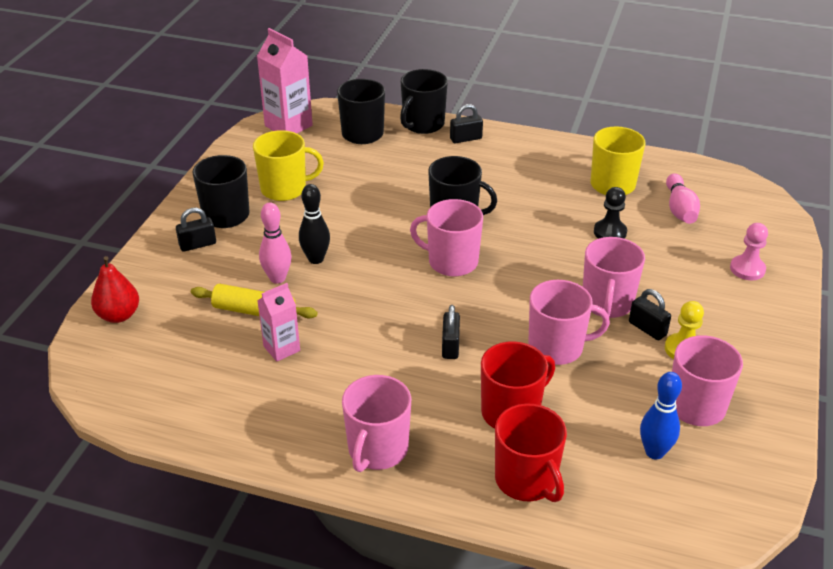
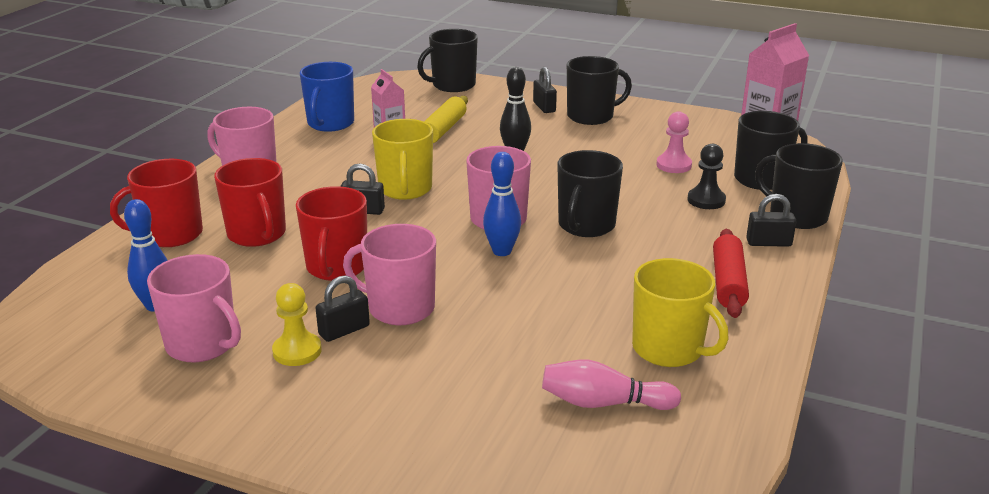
camera: 95 degrees right, 10 degrees down
red pear [91,256,139,323] -> black mug [417,29,478,92]
yellow mug [253,130,324,201] -> yellow mug moved to [372,119,433,200]
pink bowling pin [259,203,292,284] -> none
black padlock [450,104,483,143] -> black padlock turned 75 degrees counterclockwise [746,194,797,247]
pink mug [528,280,610,365] -> red mug [296,186,367,281]
black pawn [594,187,627,239] -> black pawn moved to [687,144,726,209]
pink pawn [730,223,768,280] -> pink pawn moved to [656,111,692,173]
none -> blue mug [300,62,354,132]
none -> blue bowling pin [483,152,521,256]
none -> red rolling pin [713,229,749,318]

